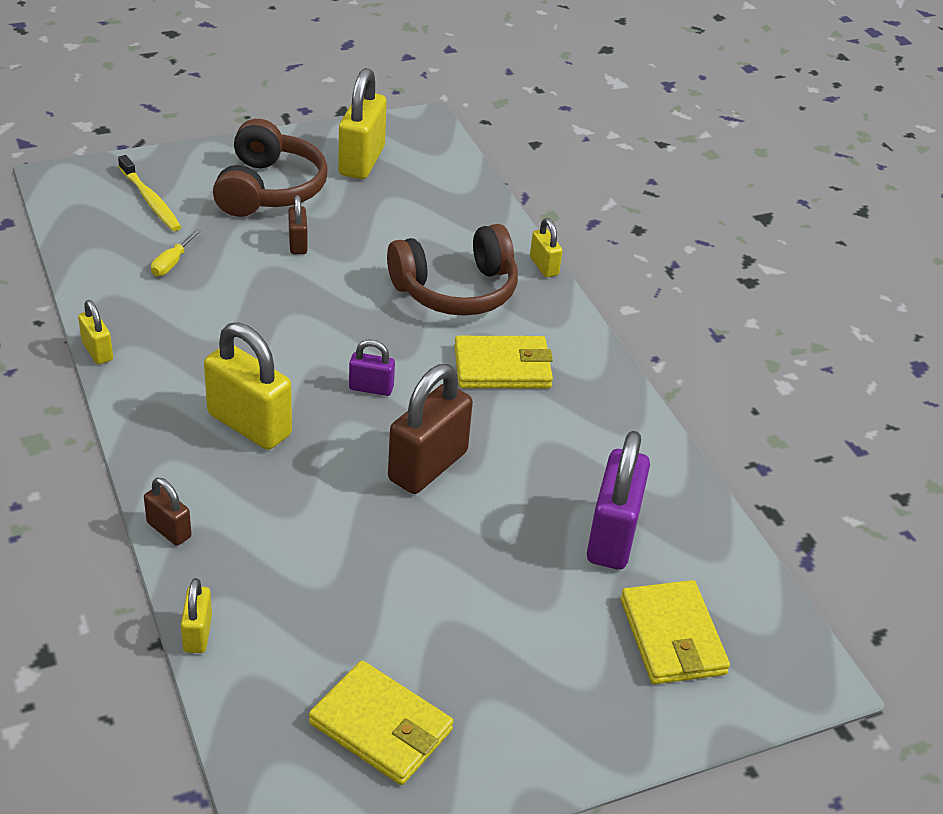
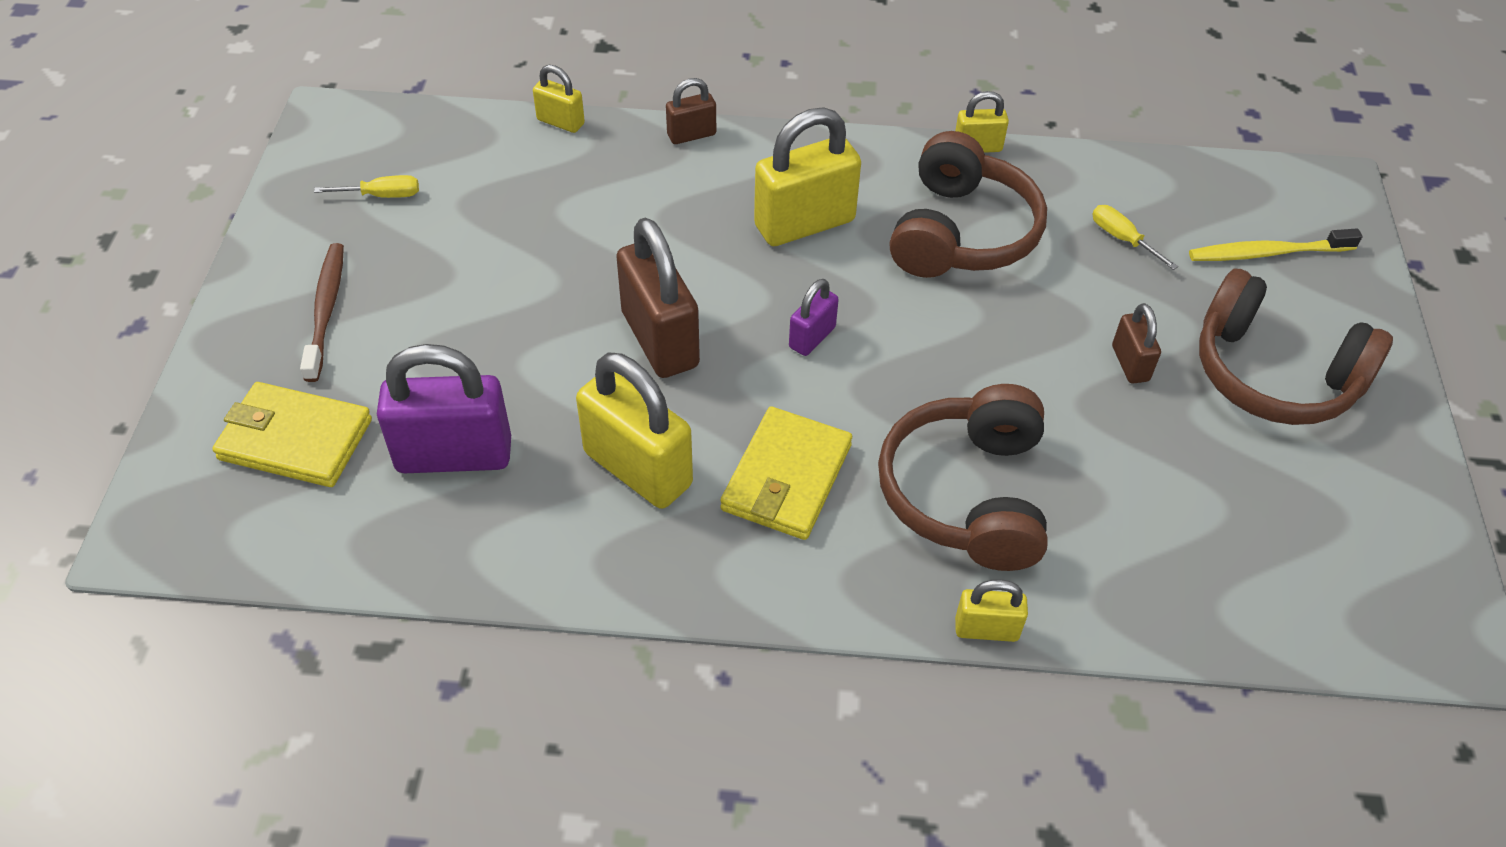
camera: 120 degrees right, 10 degrees up
brown padlock [288,195,307,254] -> brown padlock turned 60 degrees clockwise [1112,303,1161,384]
yellow wallet [309,661,454,785] -> yellow screwdriver [314,175,419,198]
yellow padlock [338,68,387,179] -> yellow padlock moved to [576,353,693,509]
purple padlock [587,431,650,570] -> purple padlock turned 45 degrees counterclockwise [377,344,511,473]
none -> brown toothbrush [300,243,344,382]
none -> brown headphones [889,131,1047,278]

